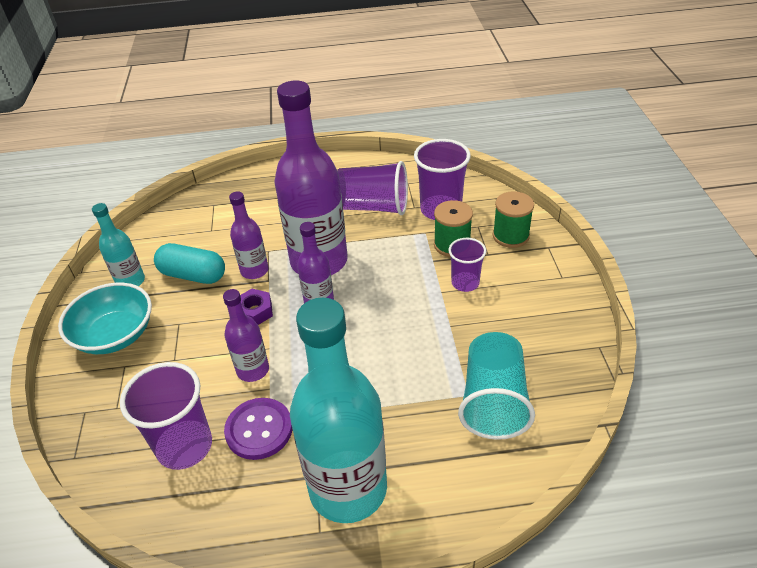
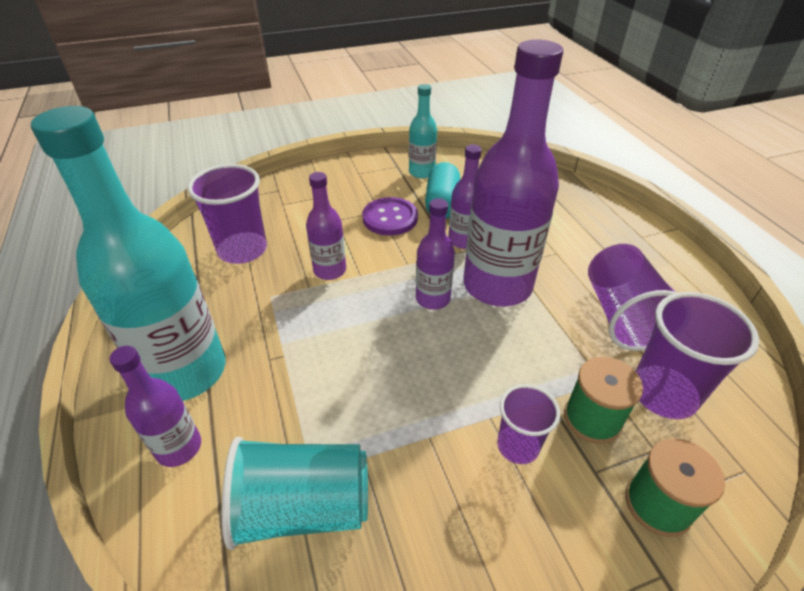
camera: 75 degrees right, 0 degrees up
turquoise bowl [58,283,152,354] -> none
purple button [224,398,292,460] -> purple button moved to [362,197,418,236]
purple nut [240,289,273,325] -> none
none -> purple bottle [110,346,201,467]

